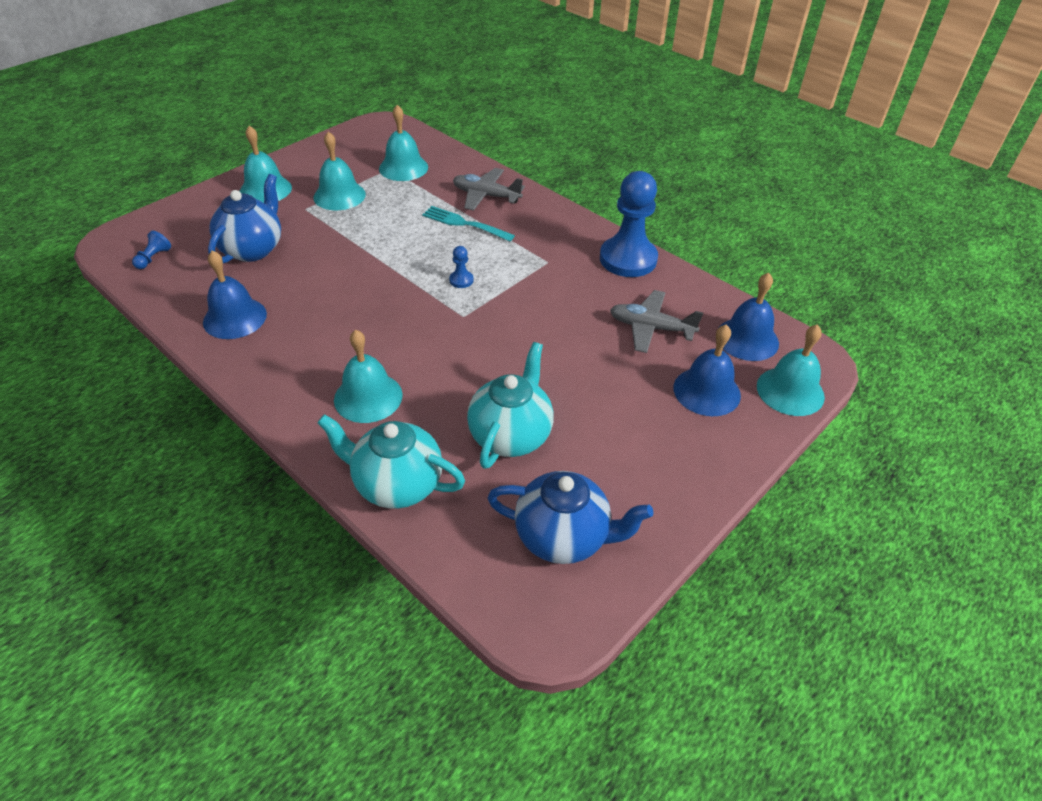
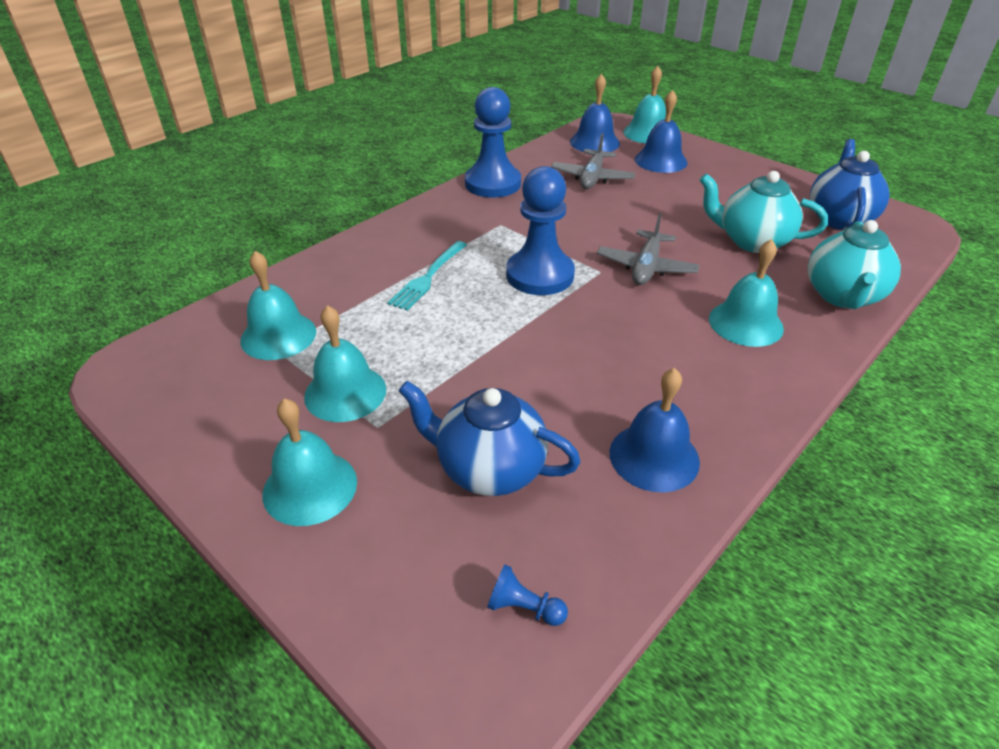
camera: 90 degrees left, 5 degrees down
blue pawn [449,246,474,288] -> blue pawn [506,166,575,295], size x2.47
grey plane [453,168,525,211] -> grey plane moved to [597,213,700,285]

